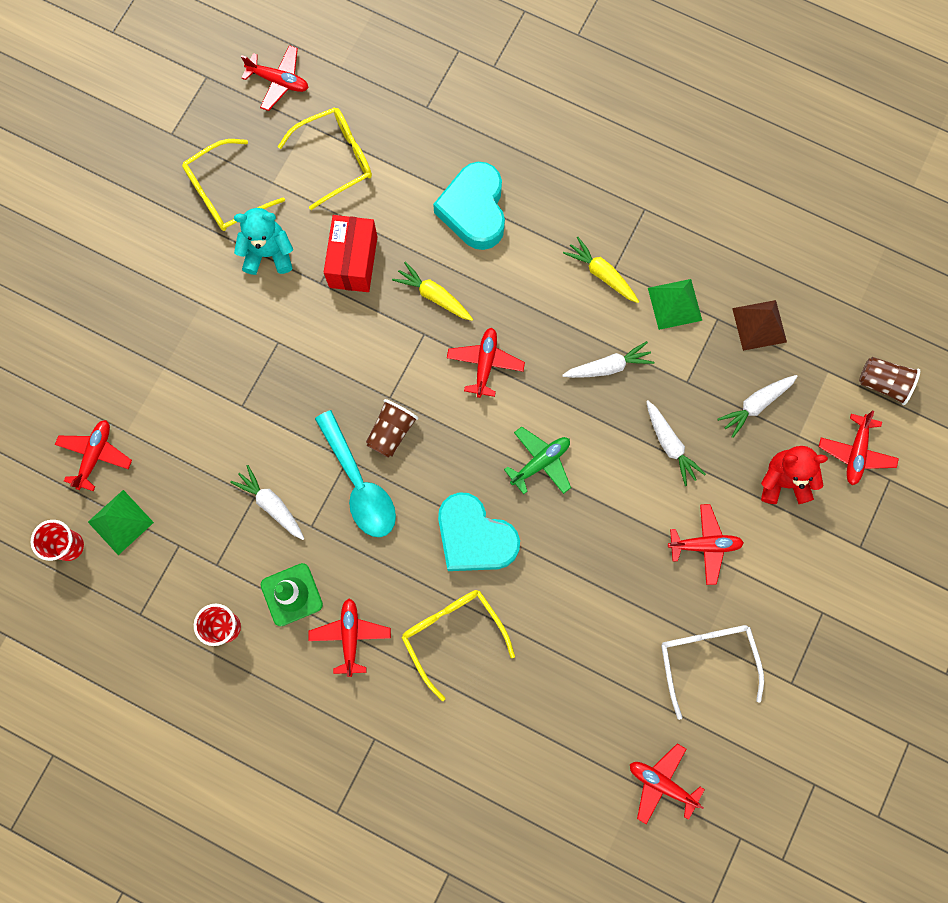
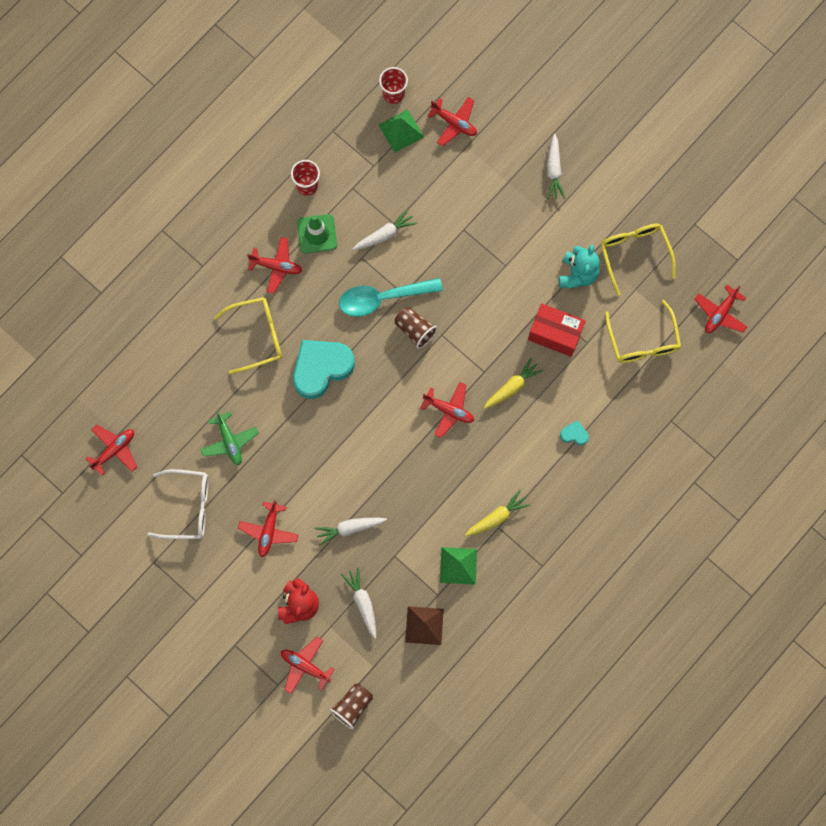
camera: 105 degrees right, 0 degrees up
turquoise heart [433,162,505,250] -> turquoise heart [560,420,589,445], size x0.42
green plane [504,427,571,494] -> green plane moved to [200,411,259,465]
white carrot [562,341,654,378] -> white carrot moved to [547,134,565,199]

